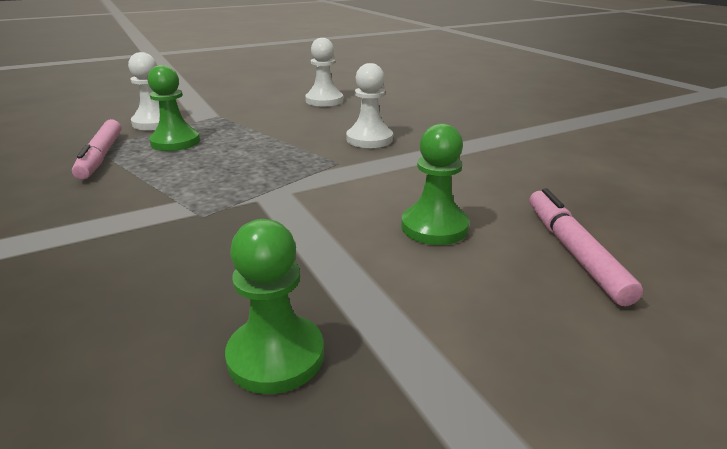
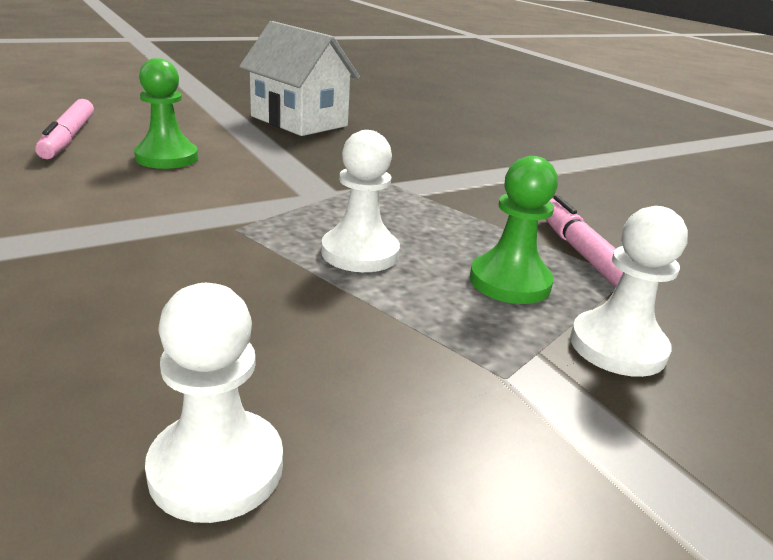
camera: 175 degrees right, 0 degrees up
green pawn [225,219,324,394] -> white house [239,21,360,136]
white pawn [346,63,393,148] -> white pawn moved to [321,130,400,272]

